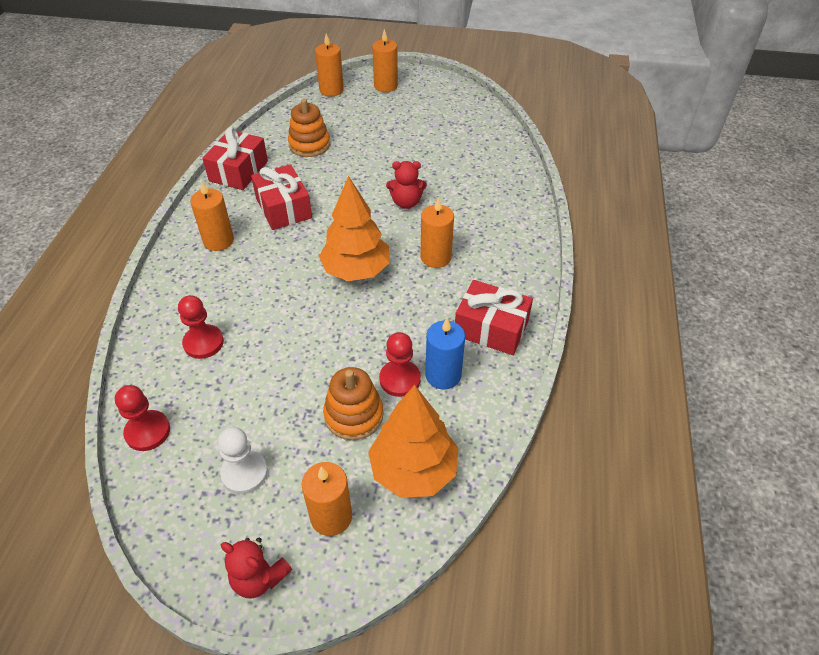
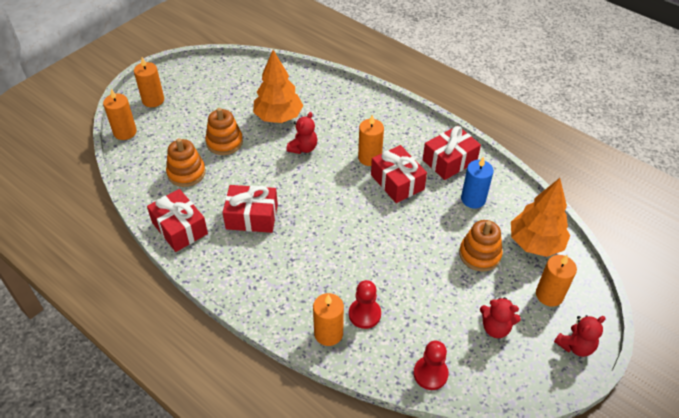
camera: 60 degrees left, 0 degrees up
orange candle [190,181,234,251] -> orange candle moved to [313,293,344,346]
white pawn [218,427,268,494] -> red teddy bear [480,297,521,338]
orange tree [319,176,390,281] -> orange tree moved to [253,50,303,123]
red pawn [379,332,421,397] -> none
none -> orange stacking toy [205,108,243,155]
none -> red gift [371,145,427,203]

